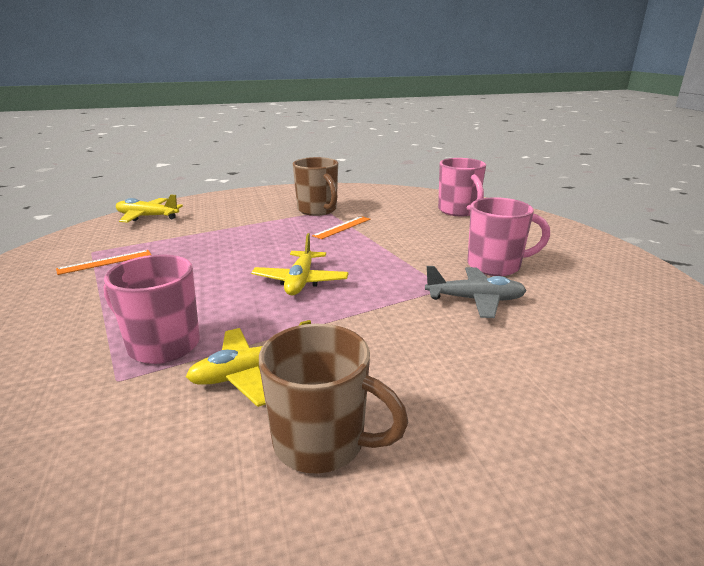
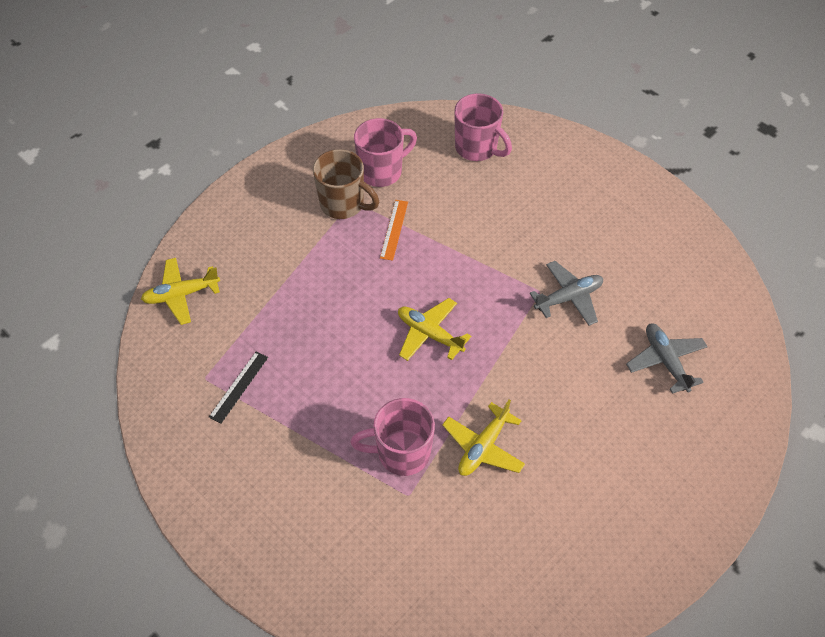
camera: 30 degrees left, 30 degrees up
orange ruler [56,250,151,275] -> black ruler [209,351,268,423]
yellow plane [251,233,349,295] -> yellow plane turned 150 degrees clockwise [398,298,471,361]
brown mug [259,324,409,473] -> none
pink mug [467,197,550,276] -> pink mug moved to [354,118,417,187]
none -> grey plane [626,323,708,394]

